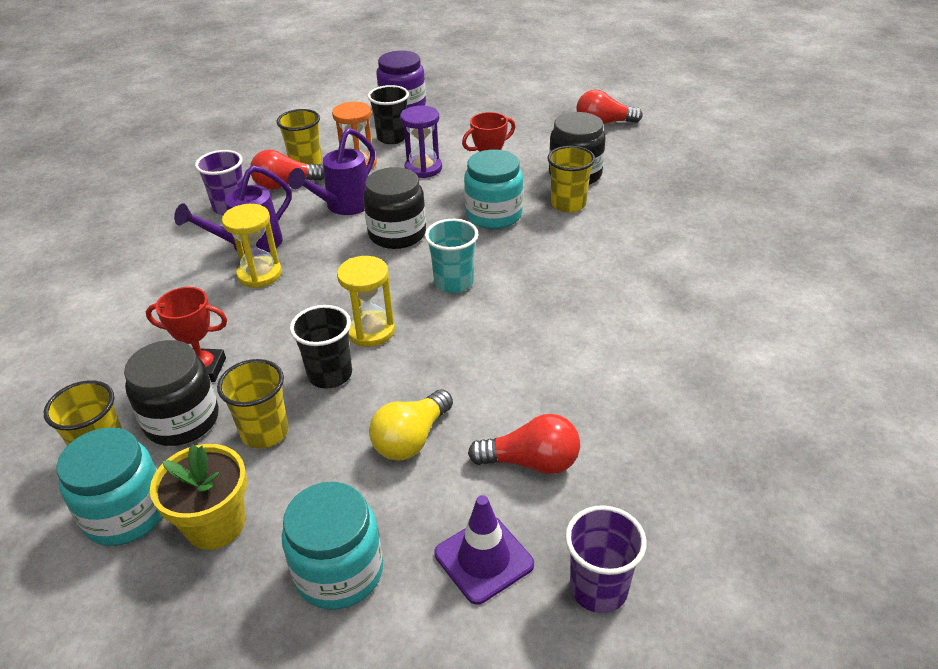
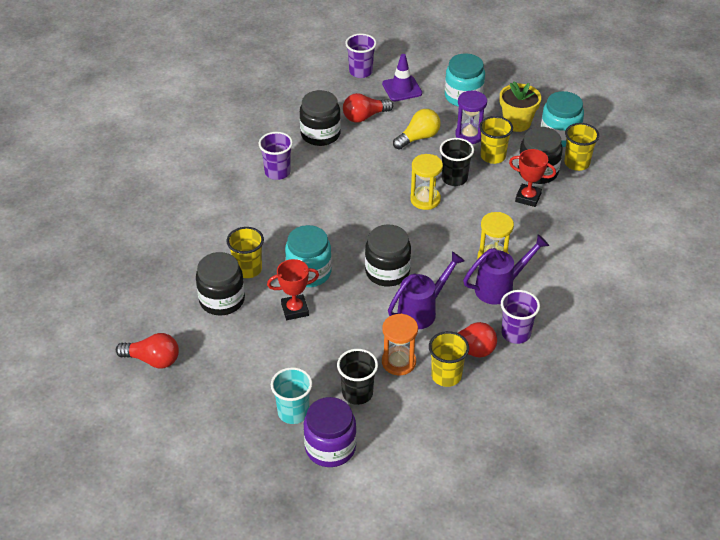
camera: 165 degrees left, 5 degrees up
purple hourglass [400,106,442,178] -> purple hourglass moved to [455,90,487,144]
turquoise cup [425,219,478,293] -> turquoise cup moved to [271,367,312,424]
red light bulb [468,414,580,474] -> red light bulb turned 45 degrees counterclockwise [343,93,393,123]
none -> purple cup [259,132,293,180]
none -> black jar [300,90,341,146]

